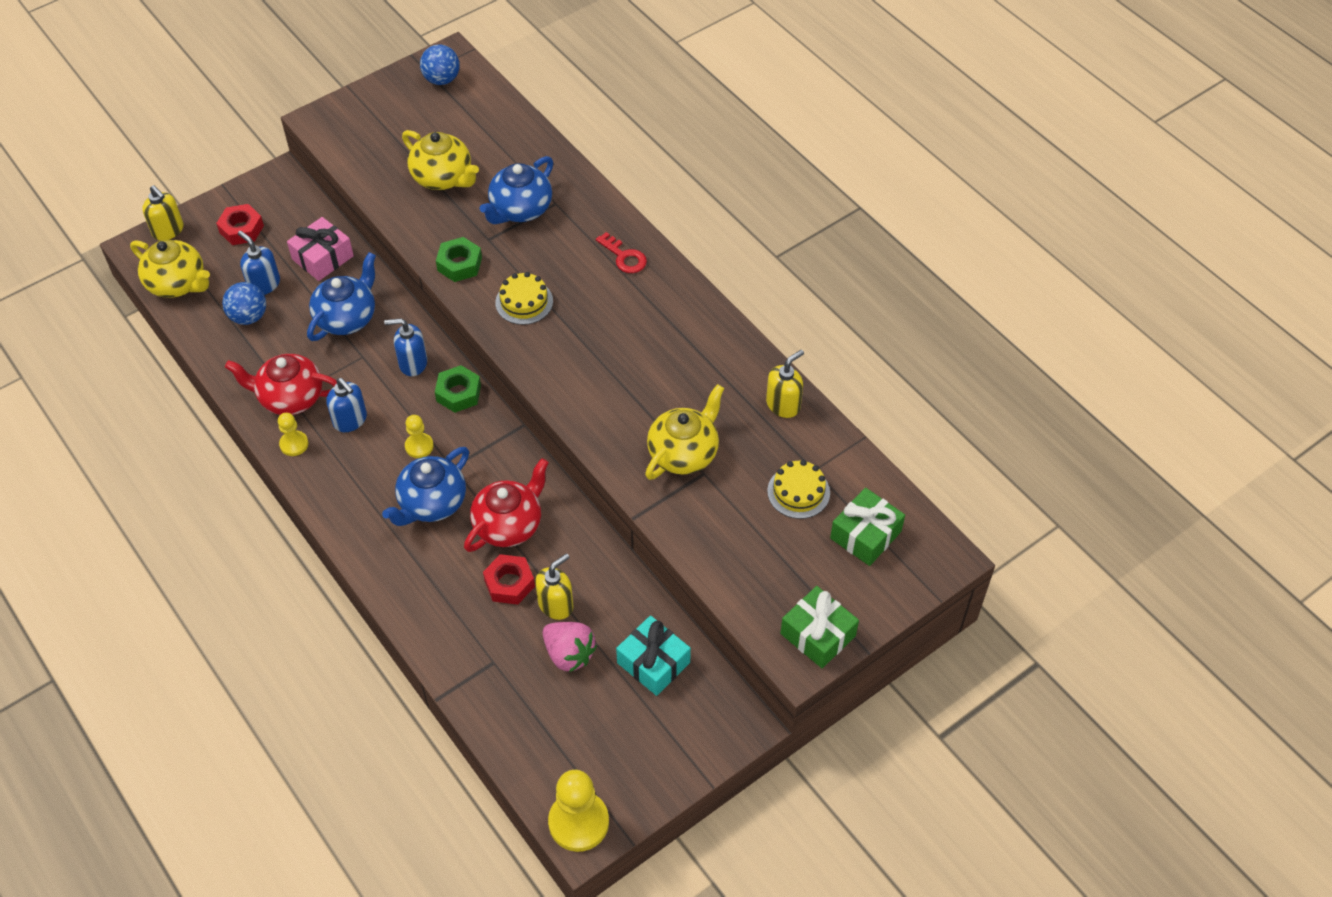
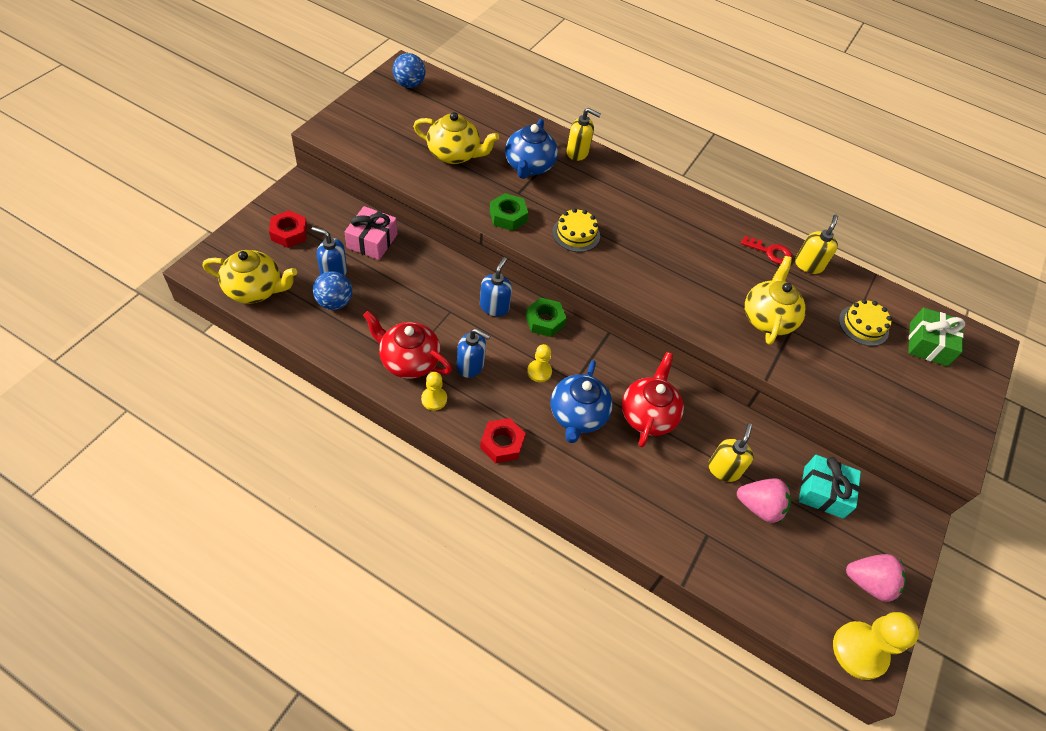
camera: 30 degrees left, 0 degrees up
yellow soap dispenser [142,185,184,241] -> yellow soap dispenser moved to [567,108,601,161]
red teapot [225,354,337,415] -> red teapot turned 45 degrees clockwise [363,311,452,379]
blue teapot [307,252,376,341] -> none
blue soap dispenser [384,318,427,376] -> blue soap dispenser turned 135 degrees clockwise [480,257,512,316]
red nut [483,554,535,605] -> red nut moved to [480,418,526,463]
red key [596,232,647,273] -> red key moved to [741,236,792,264]
green gift [780,586,859,668] -> none
none -> pink strawberry [846,554,906,602]

